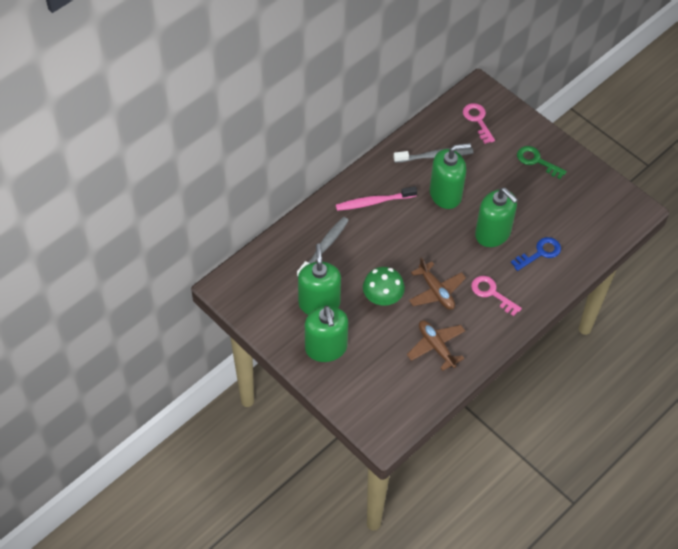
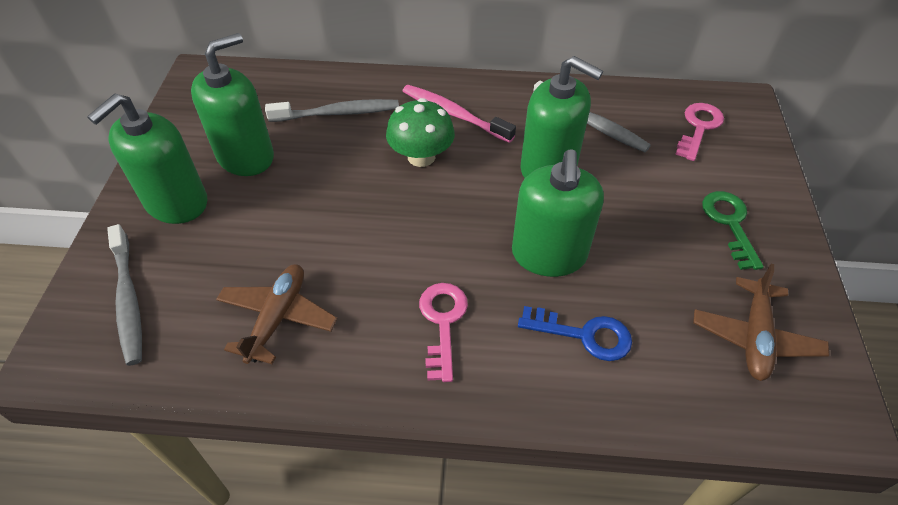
camera: 50 degrees right, 5 degrees down
green mushroom [363,267,405,306] -> green mushroom moved to [386,98,455,167]
brown plane [409,257,466,310] -> brown plane moved to [693,264,829,381]
none -> grey toothbrush [107,224,142,366]

